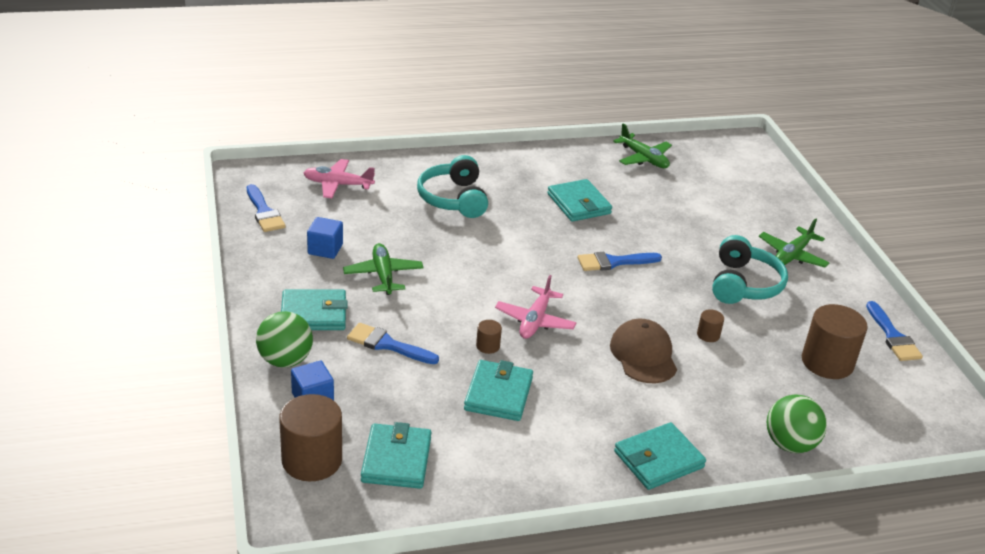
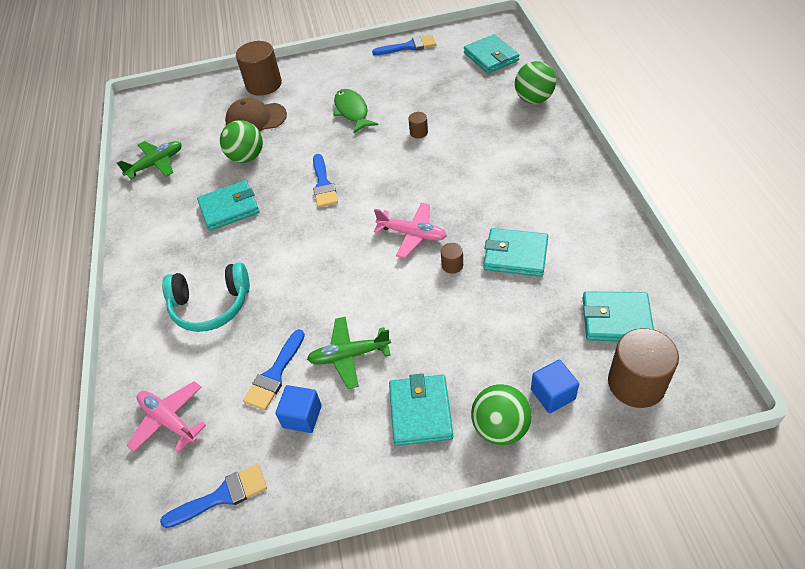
camera: 80 degrees left, 15 degrees up
pink plane [304,159,375,198] -> pink plane turned 120 degrees clockwise [126,381,206,452]
blue brush [347,323,439,364] -> blue brush moved to [243,329,305,411]
brown cap [610,319,677,383] -> brown cap moved to [225,98,287,131]
turquoise wallet [614,422,706,490] -> turquoise wallet moved to [464,34,519,74]
turquoise headphones [712,235,788,304] -> green fish [333,89,378,133]
green plane [759,218,829,267] -> none
brown cylinder [802,304,868,379] -> brown cylinder moved to [236,41,282,96]
none -> green ball [220,120,263,163]

